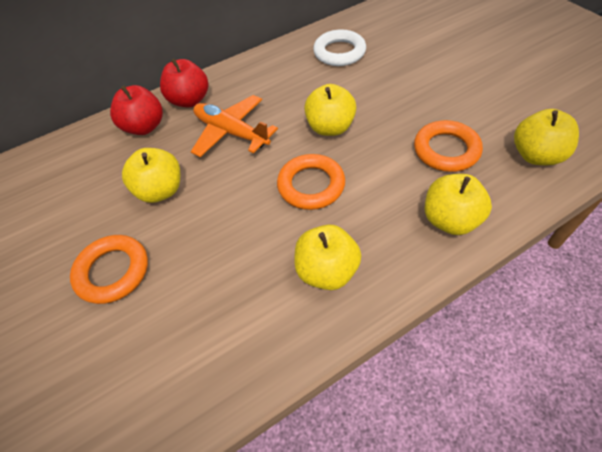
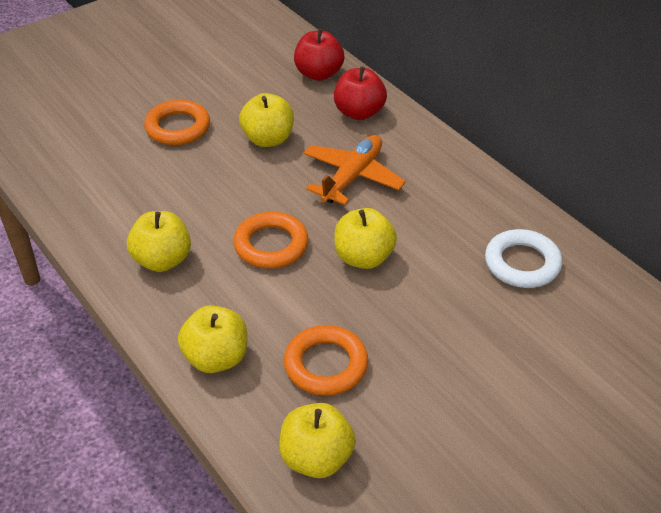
camera: 80 degrees right, 10 degrees down
red apple [160,58,208,107] -> red apple moved to [294,29,344,81]

